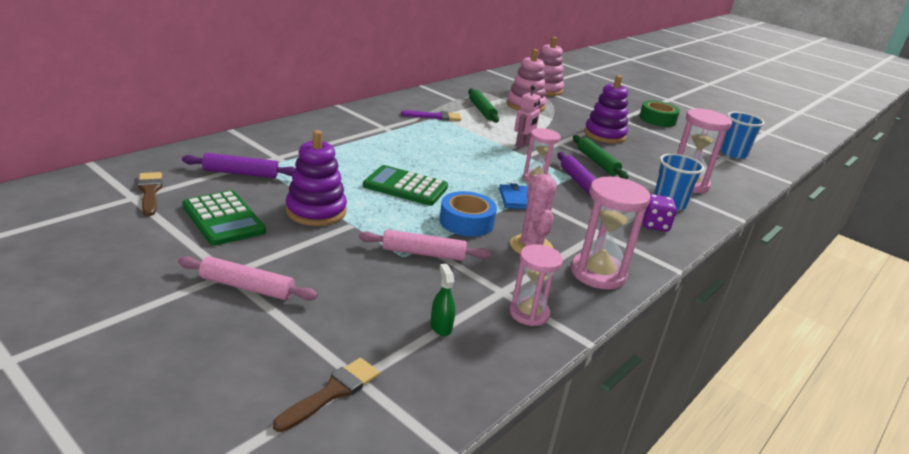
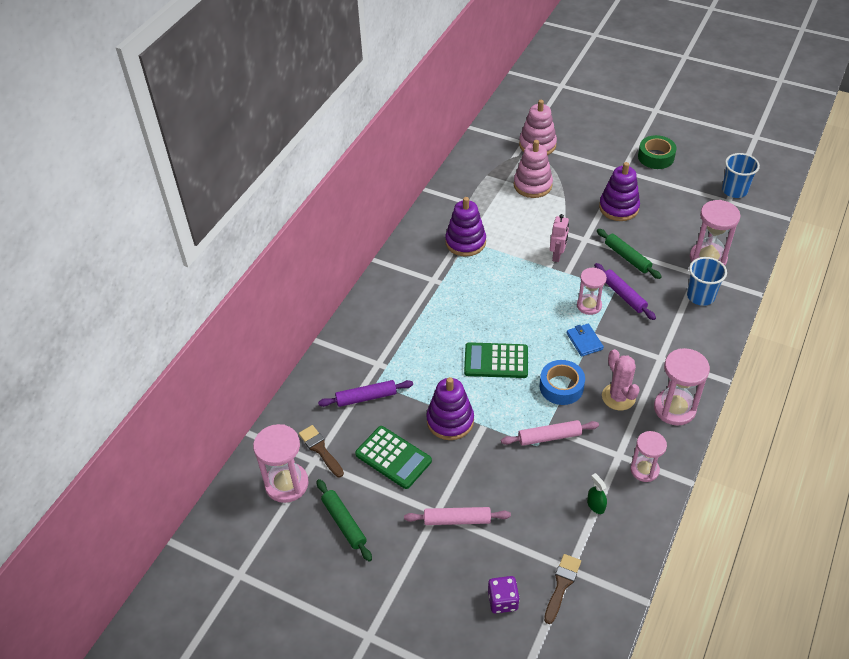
camera: 10 degrees left, 20 degrees up
purple brush [401,110,461,121] -> purple stacking toy [445,197,486,257]
green rolling pin [468,88,499,123] -> green rolling pin moved to [317,479,372,561]
purple dice [642,194,677,232] -> purple dice moved to [488,576,520,614]
none -> pink hourglass [253,424,308,503]

